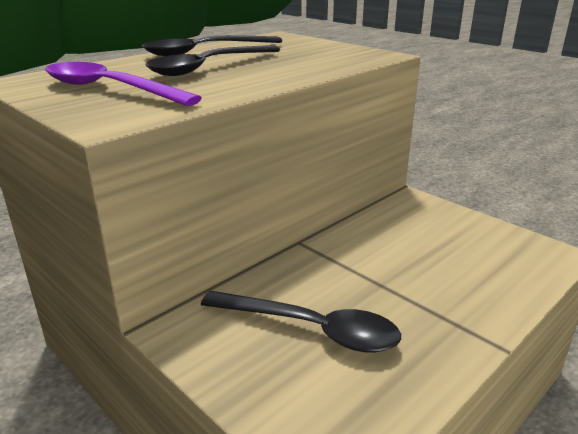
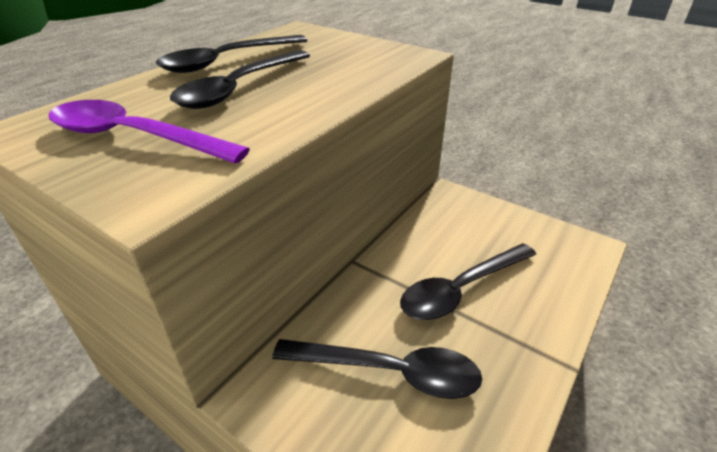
camera: 10 degrees left, 10 degrees up
none -> black spoon [400,243,536,320]

